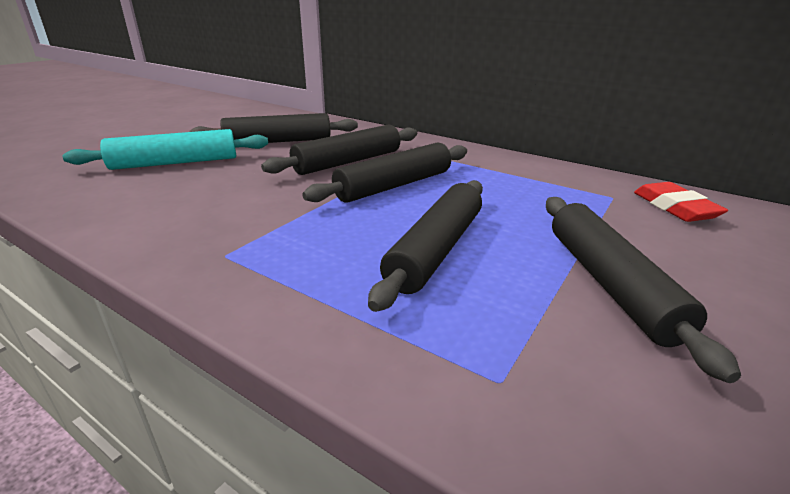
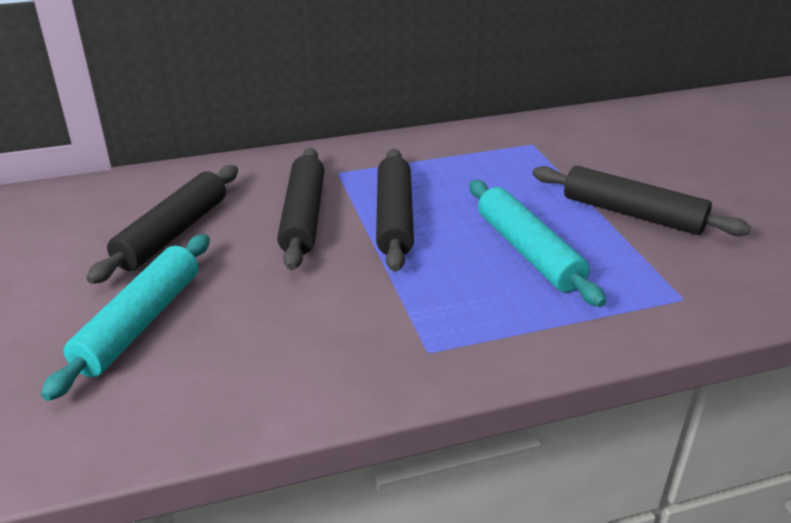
camera: 50 degrees left, 5 degrees up
black rolling pin [368,180,483,312] -> turquoise rolling pin [469,180,606,307]
red eraser [634,182,728,222] -> none

